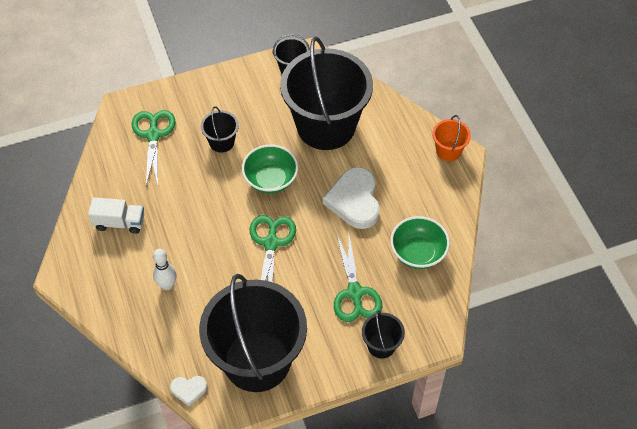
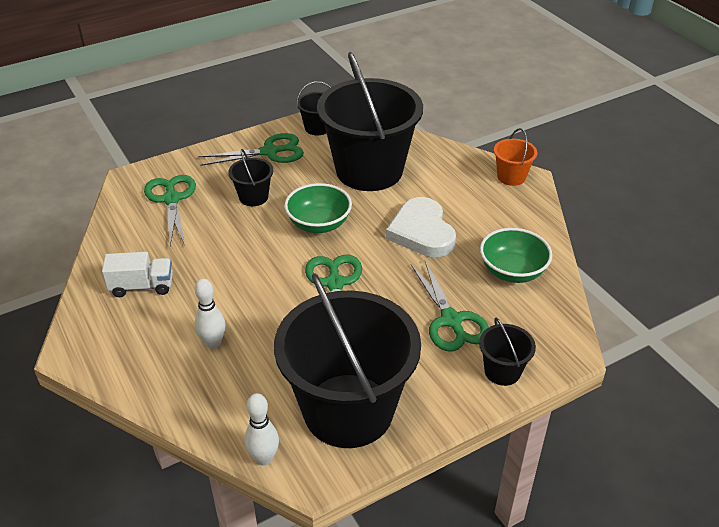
camera: 10 degrees left, 15 degrees down
white heart [170,376,207,406] -> white bowling pin [245,393,279,466]
none -> green scissors [198,133,304,166]

